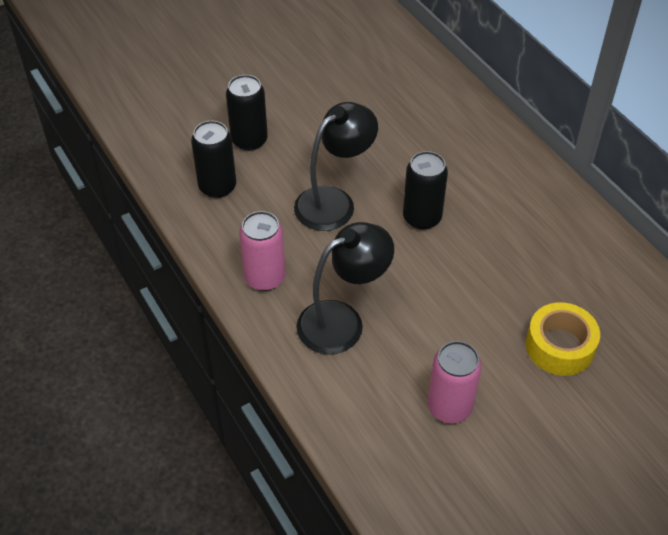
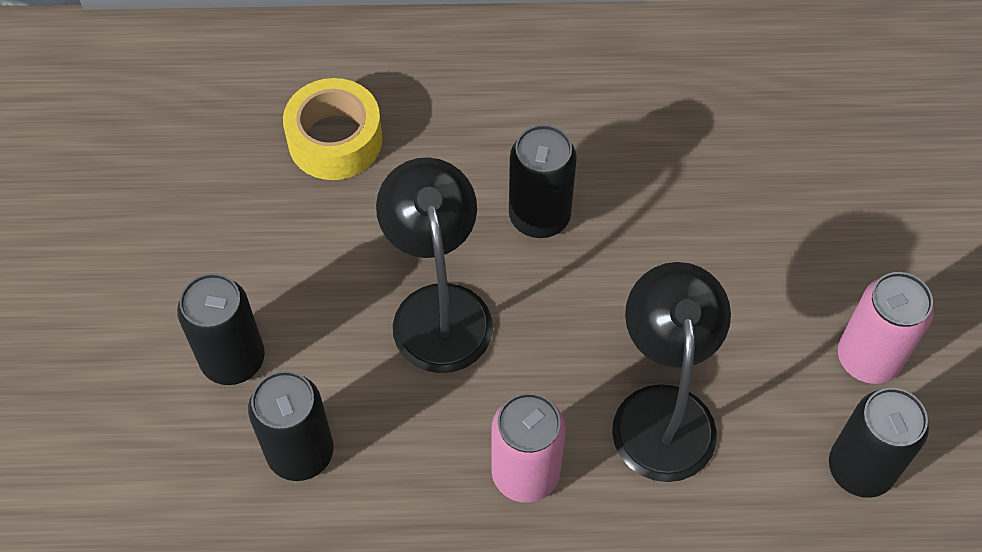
camera: 60 degrees left, 10 degrees up
yellow tape [526,302,600,376] -> yellow tape moved to [283,78,383,180]
none -> black can [829,388,929,498]

